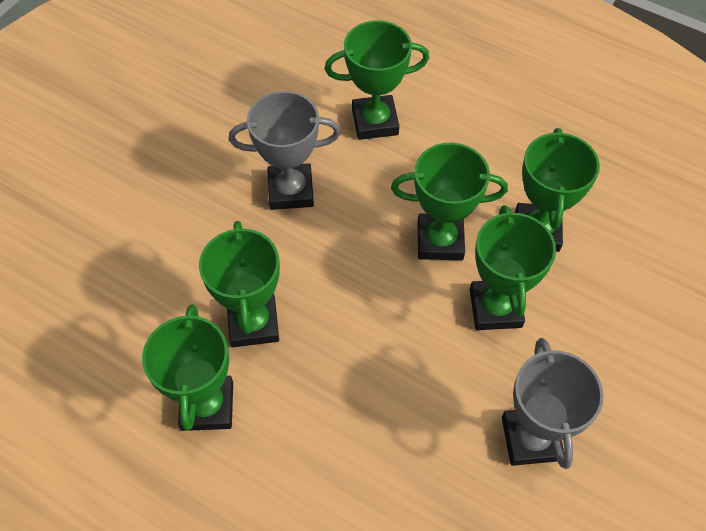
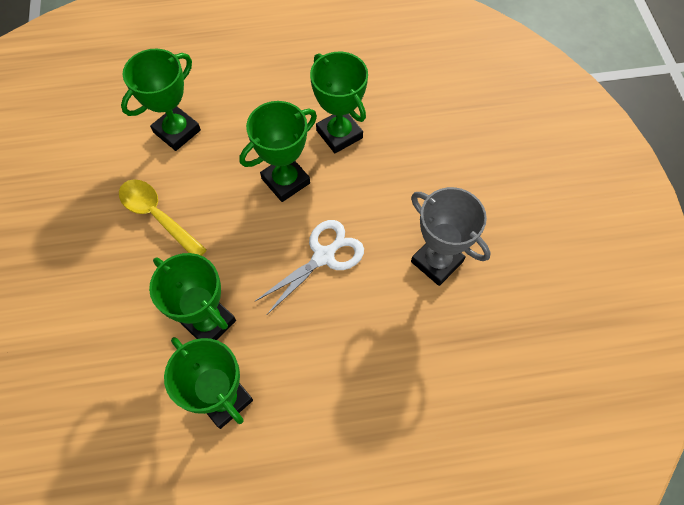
camera: 40 degrees left, 5 degrees up
grey trophy [229,91,341,210] -> yellow spoon [119,180,207,256]
green trophy [470,205,556,330] -> none
none -> white scissors [254,220,364,315]

